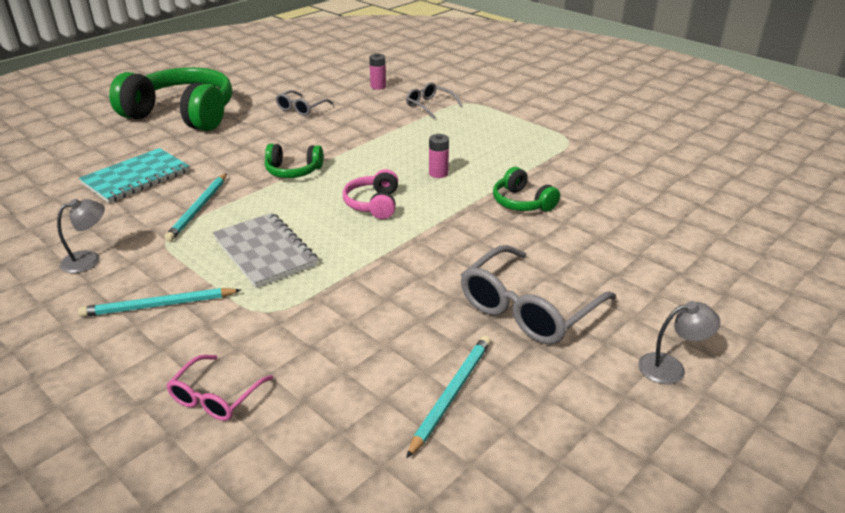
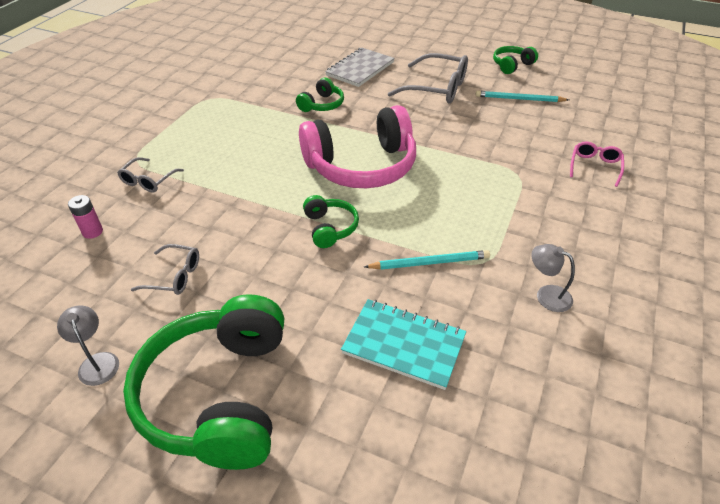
camera: 110 degrees left, 10 degrees up
turquoise pencil [78,288,241,317] -> none
pink glasses [167,355,273,421] -> pink glasses turned 75 degrees counterclockwise [570,141,624,187]
grey notebook [213,213,318,288] -> grey notebook moved to [325,48,394,87]
pink headphones [343,169,398,219] -> pink headphones [299,105,416,188], size x2.17
pink battery [429,134,449,178] -> none
grey lamp [638,301,721,384] -> grey lamp moved to [57,305,119,386]
none -> green headphones [493,46,538,74]

